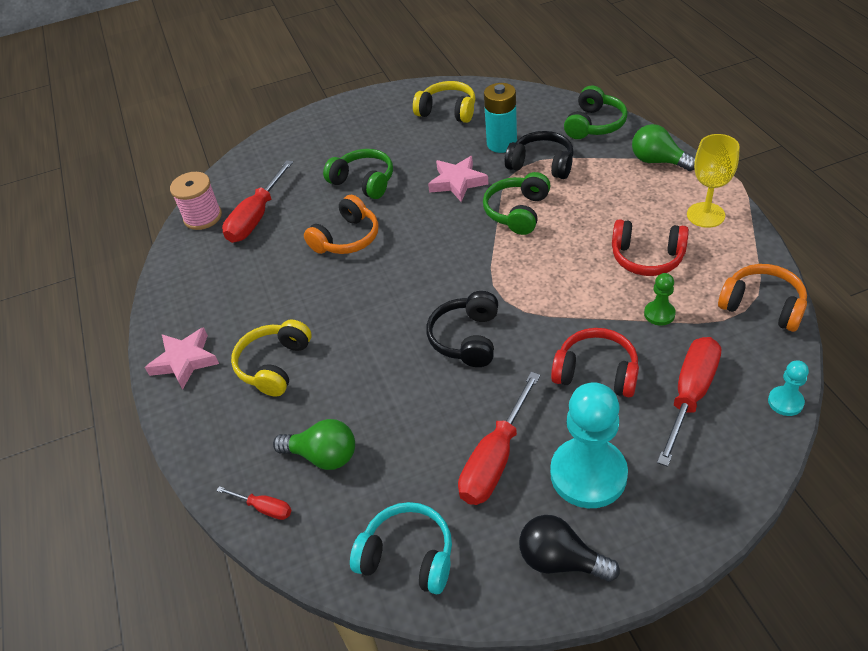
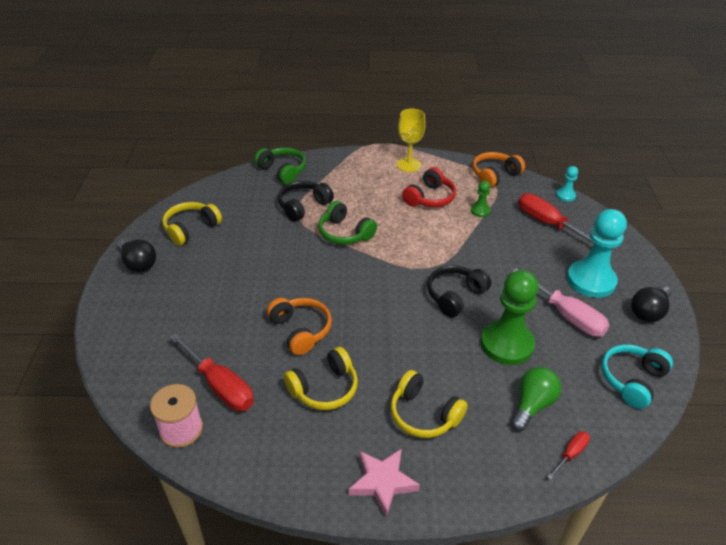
camera: 75 degrees left, 5 degrees down
green headphones [323,149,393,199] -> none
black headphones [426,291,498,367] -> black headphones turned 105 degrees clockwise [427,265,491,317]
pink star [428,156,488,202] -> none
red screwdriver [458,372,540,505] -> pink screwdriver [512,268,610,337]
turquoise battery [484,83,517,153] -> none
red headphones [551,328,639,397] -> none
green light bulb [632,124,695,171] -> none
none -> black light bulb [117,239,156,272]
none -> yellow headphones [284,347,358,410]
none -> green pawn [481,270,539,365]

